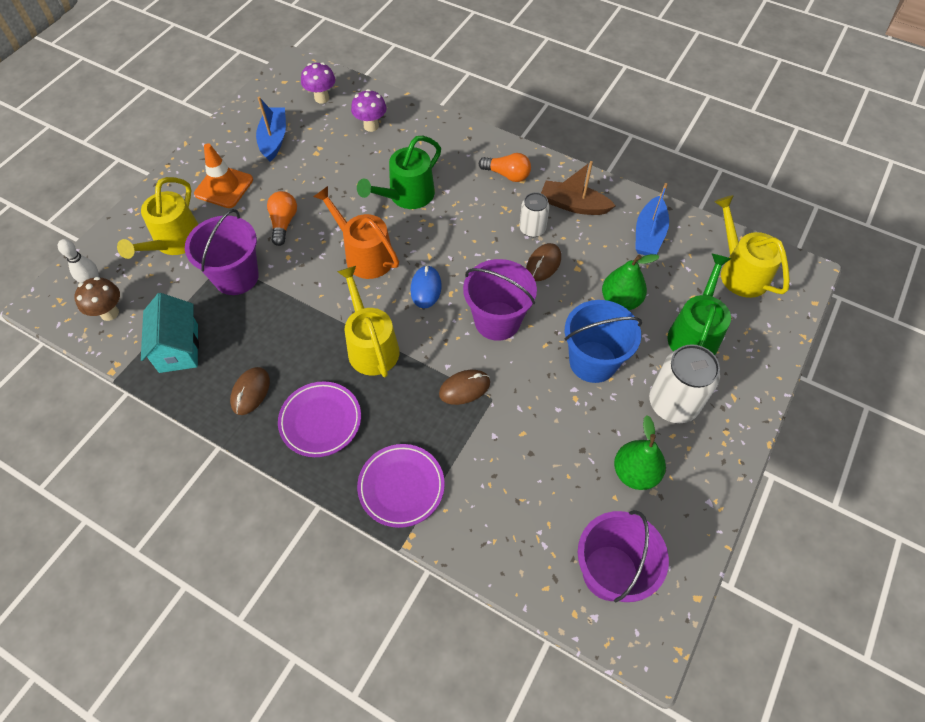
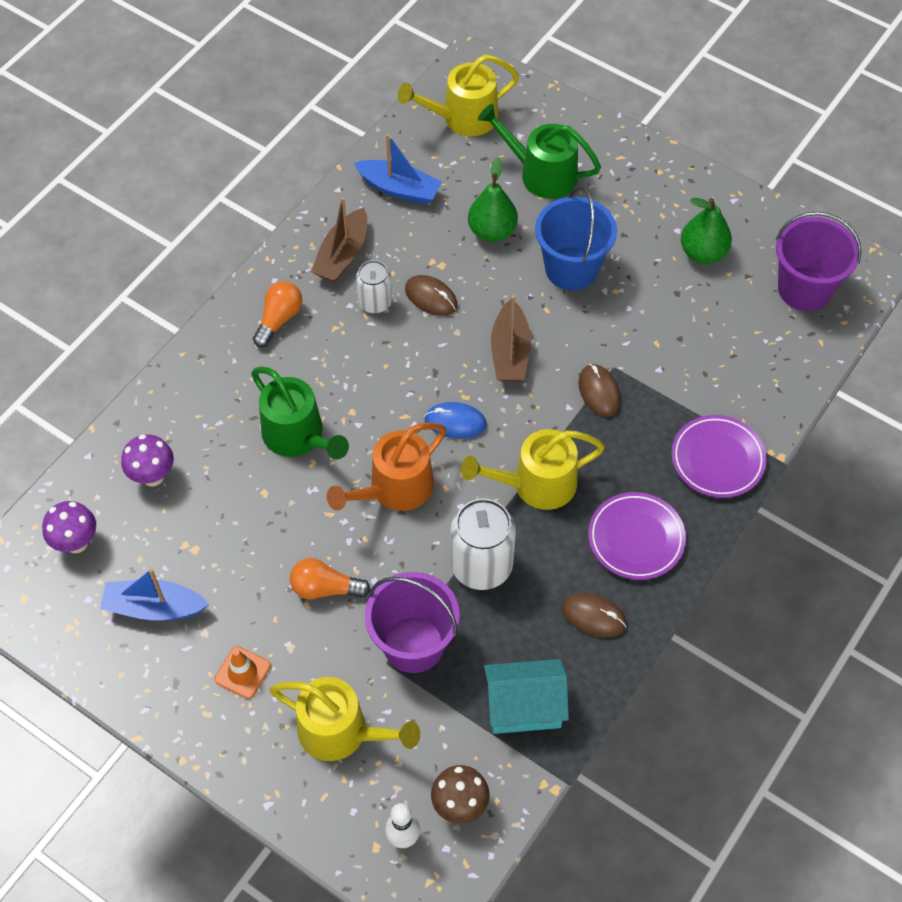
camera: 85 degrees left, 0 degrees up
orange traffic cone [194,143,253,208] -> orange traffic cone [215,646,271,699], size x0.64
purple bucket [463,259,537,341] -> brown boat [491,295,531,382]
white can [649,344,720,423] -> white can moved to [451,498,516,590]

